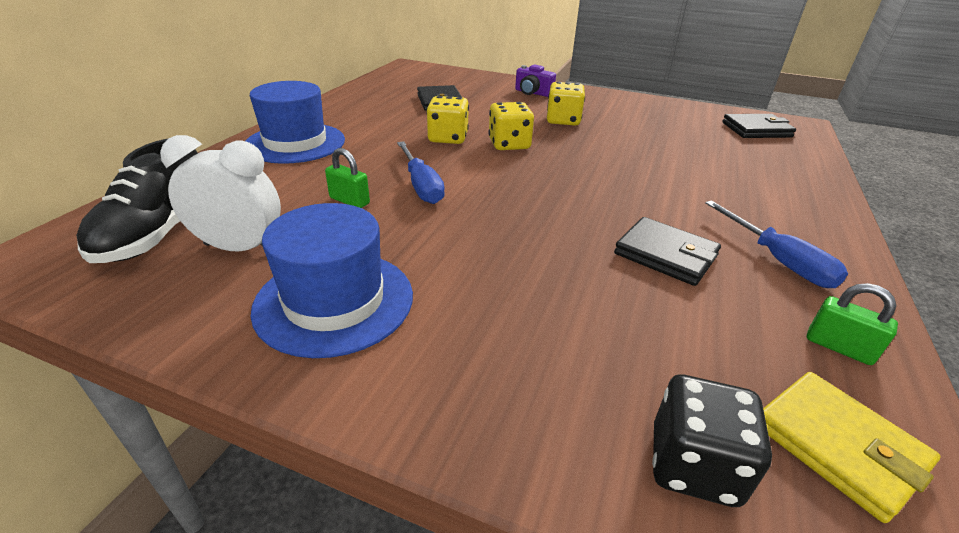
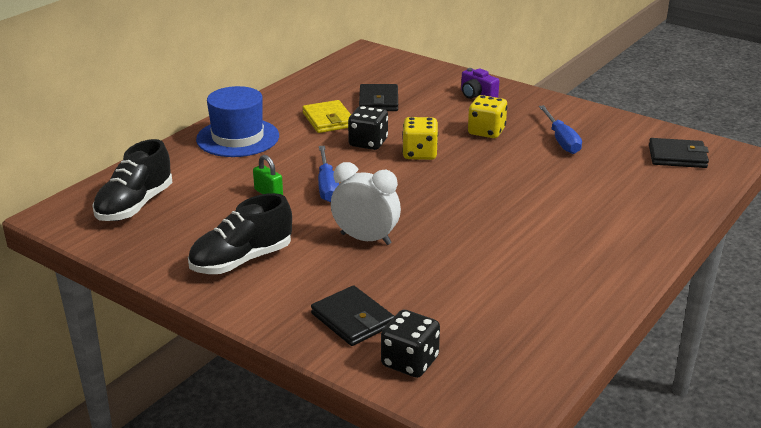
camera: 15 degrees right, 5 degrees down
white clock [160,135,281,252] -> white clock moved to [331,162,401,245]
blue hat [251,203,413,358] -> black shoe [188,193,292,274]
yellow dice [426,96,469,144] -> black dice [348,106,388,150]
black wallet [614,217,721,286] -> black wallet moved to [311,285,394,346]
blue screwdriver [705,200,848,288] -> blue screwdriver moved to [539,105,582,154]
yellow wallet [763,372,941,523] -> yellow wallet moved to [302,100,351,133]
green padlock [807,283,898,365] -> none

